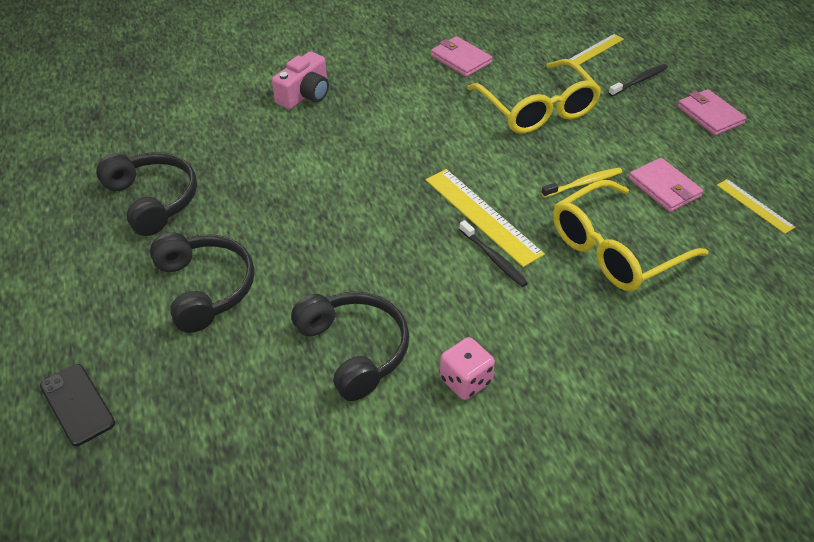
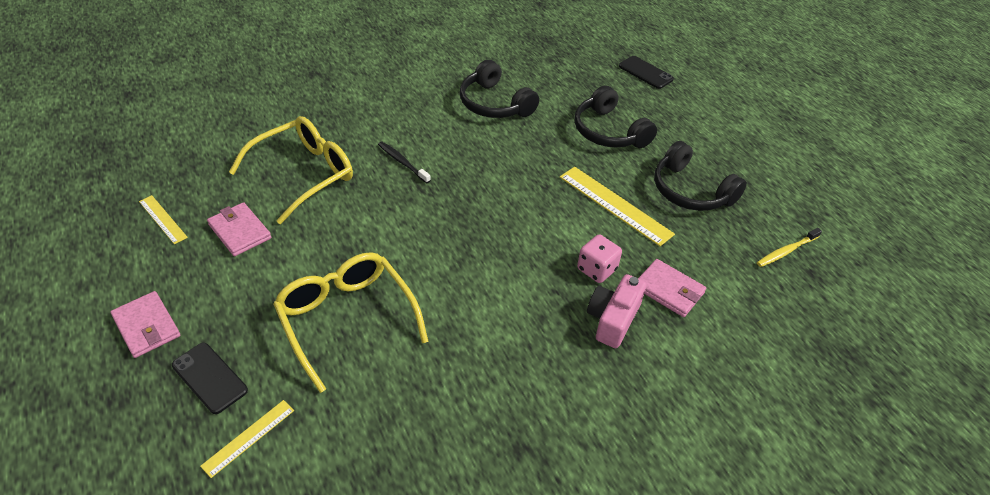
camera: 170 degrees right, 0 degrees up
yellow ruler [426,169,545,267] -> yellow ruler moved to [560,167,675,246]
pink wallet [431,36,492,77] -> pink wallet moved to [638,259,706,317]
pink dice [440,337,495,400] -> pink dice moved to [577,234,622,283]
yellow toothbrush [541,168,622,198] -> yellow toothbrush moved to [757,228,822,267]
black toothbrush [609,64,668,97] -> black phone [172,343,248,414]

